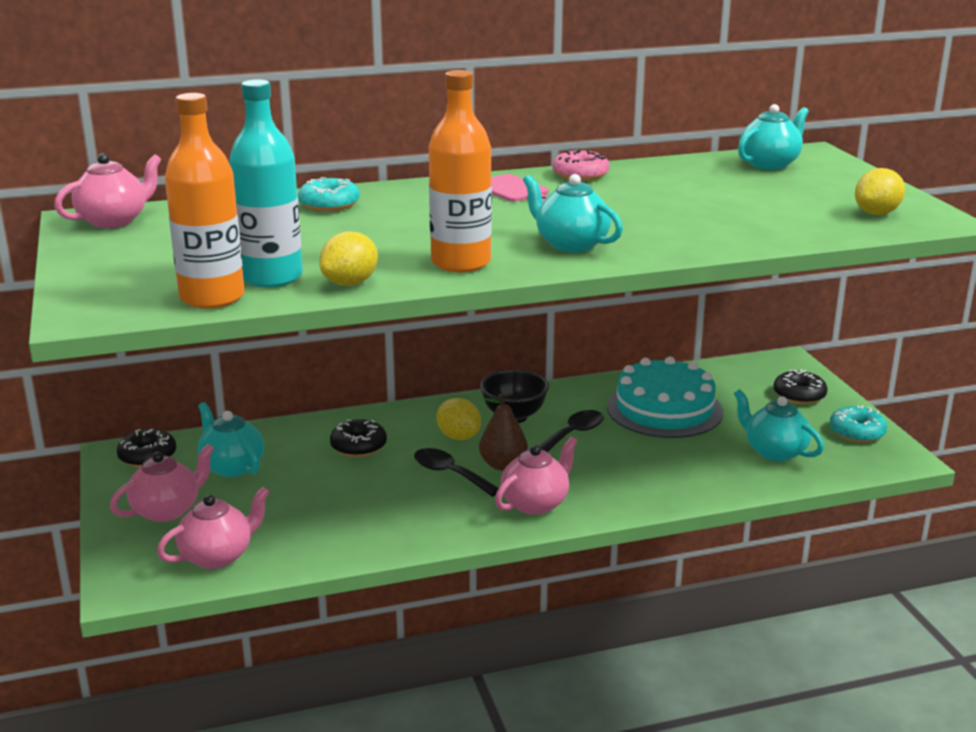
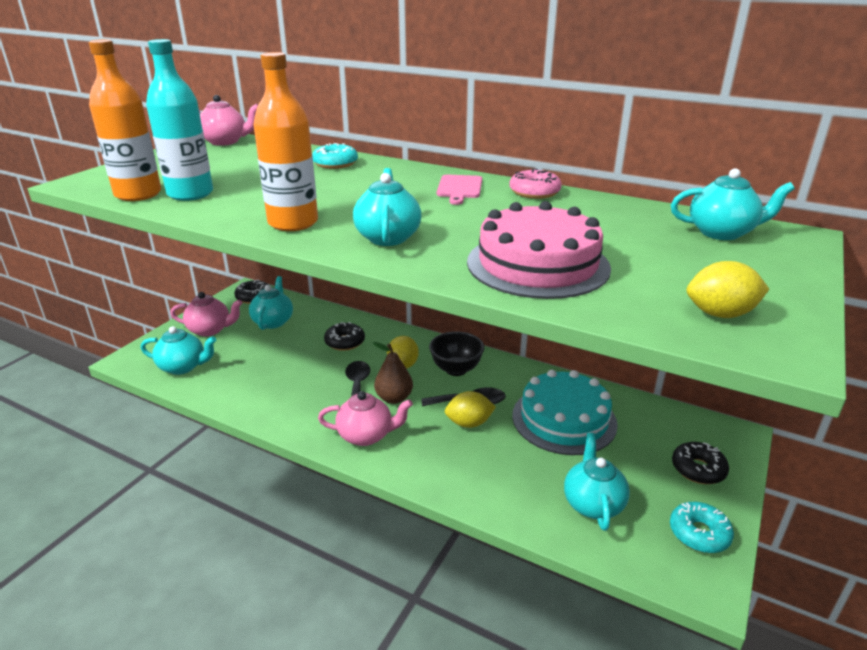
camera: 45 degrees right, 5 degrees up
pink teapot [157,487,269,569] -> turquoise teapot [141,326,216,375]
yellow lemon [319,231,378,286] -> yellow lemon moved to [445,391,496,428]
none -> pink cake [467,201,611,299]

